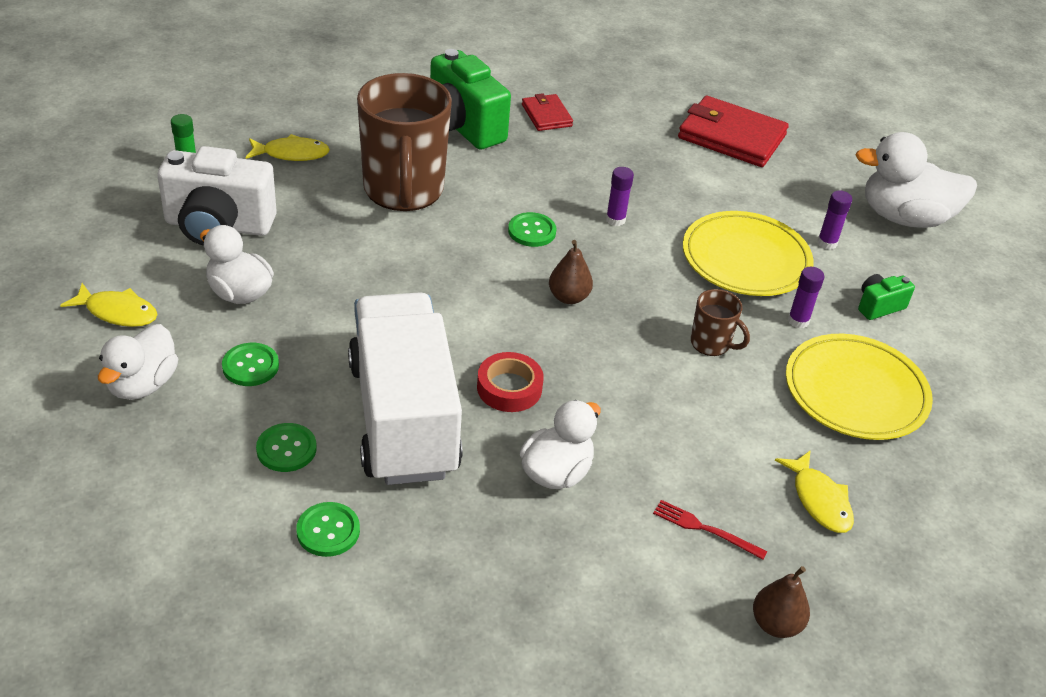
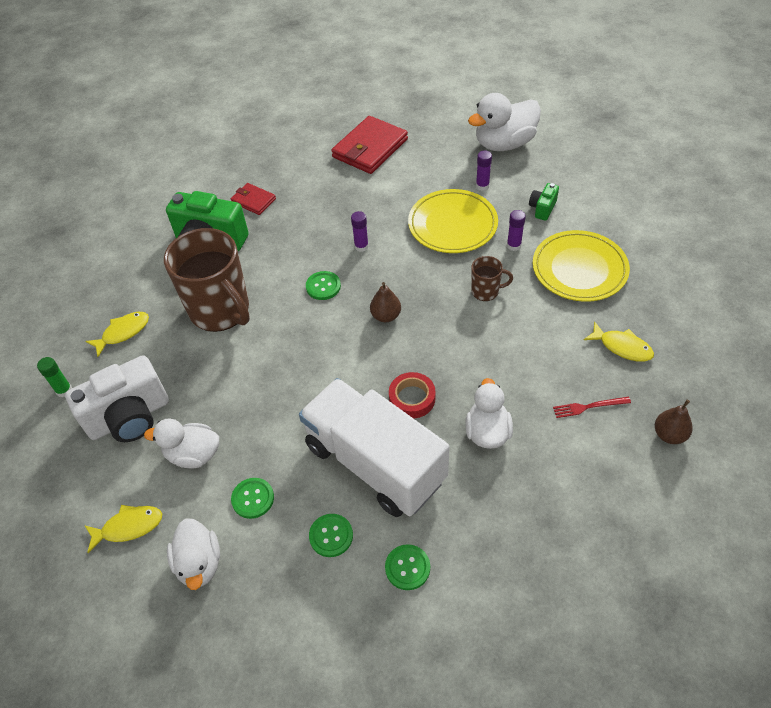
camera: 30 degrees left, 10 degrees up
red wallet [678,96,789,167] -> red wallet turned 45 degrees counterclockwise [331,116,408,174]

